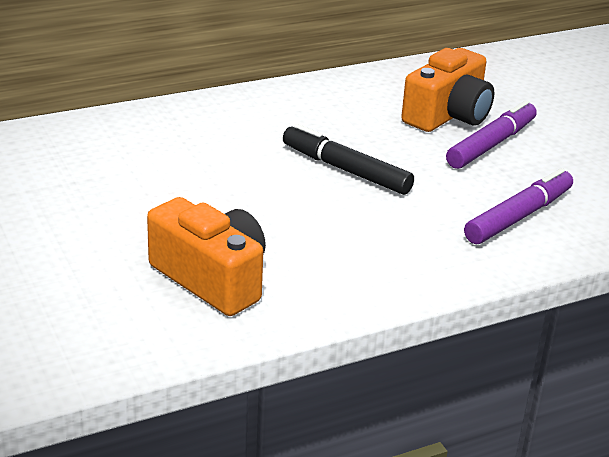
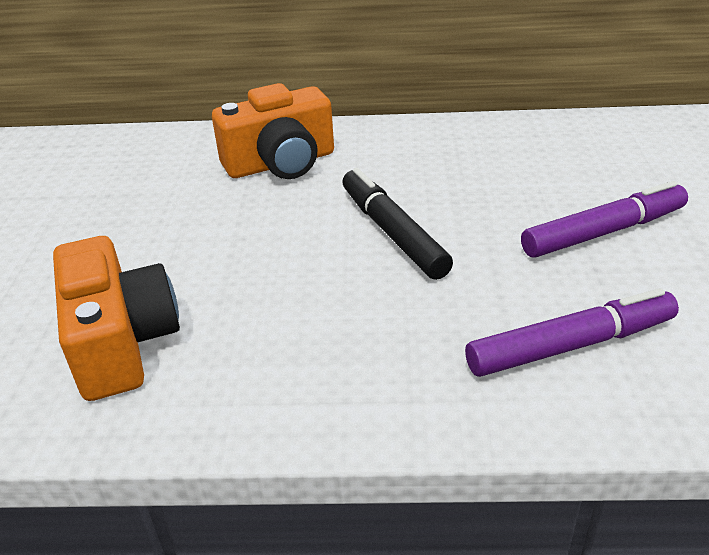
camera: 30 degrees right, 5 degrees up
orange camera [401,48,494,132] -> orange camera moved to [212,83,334,179]

